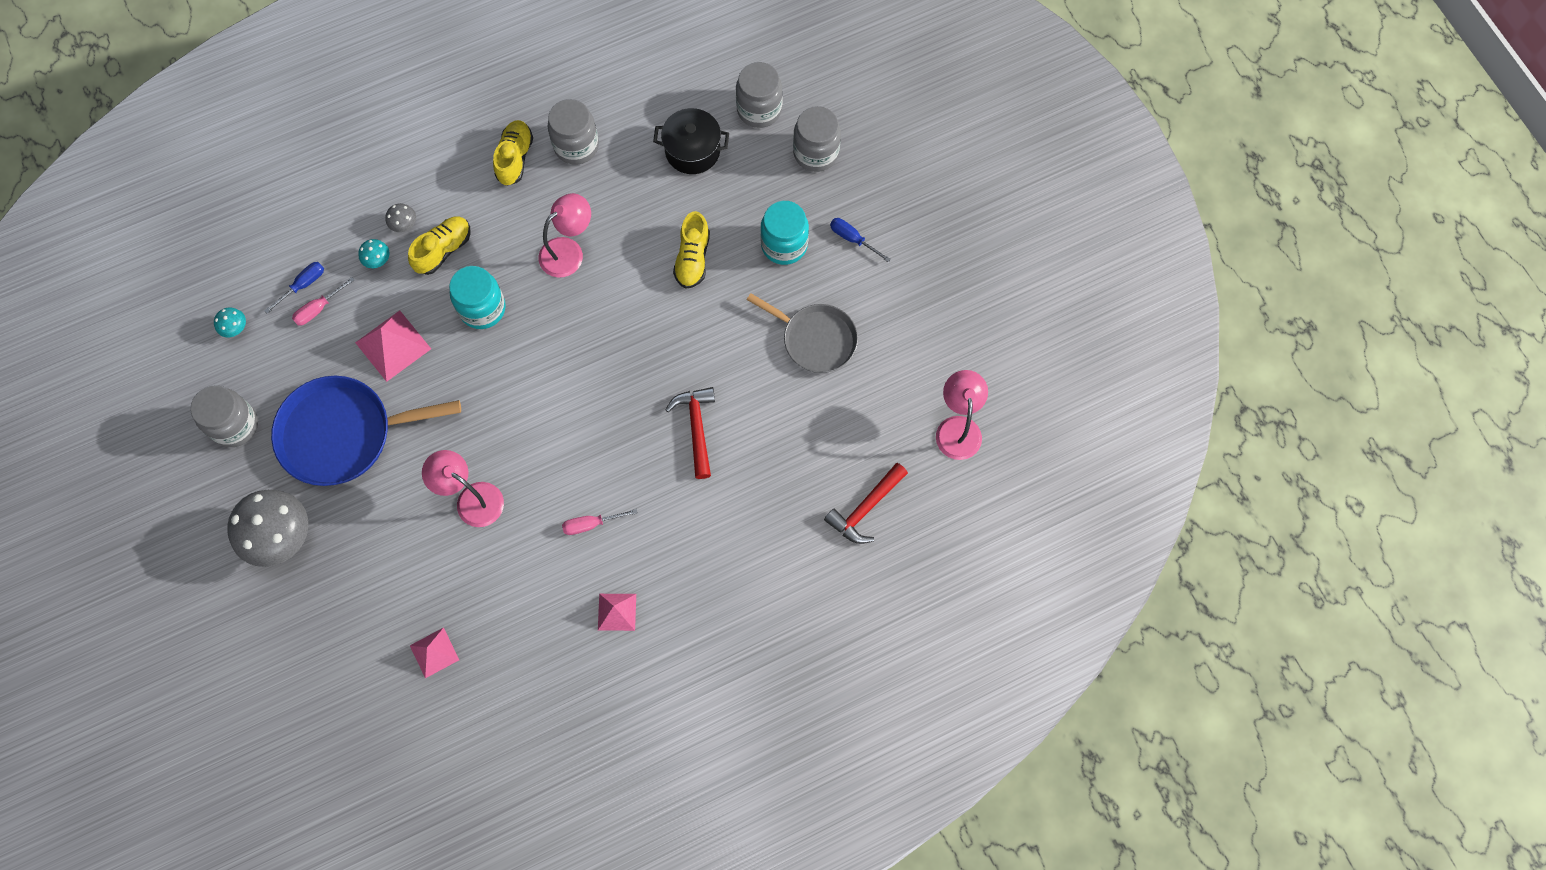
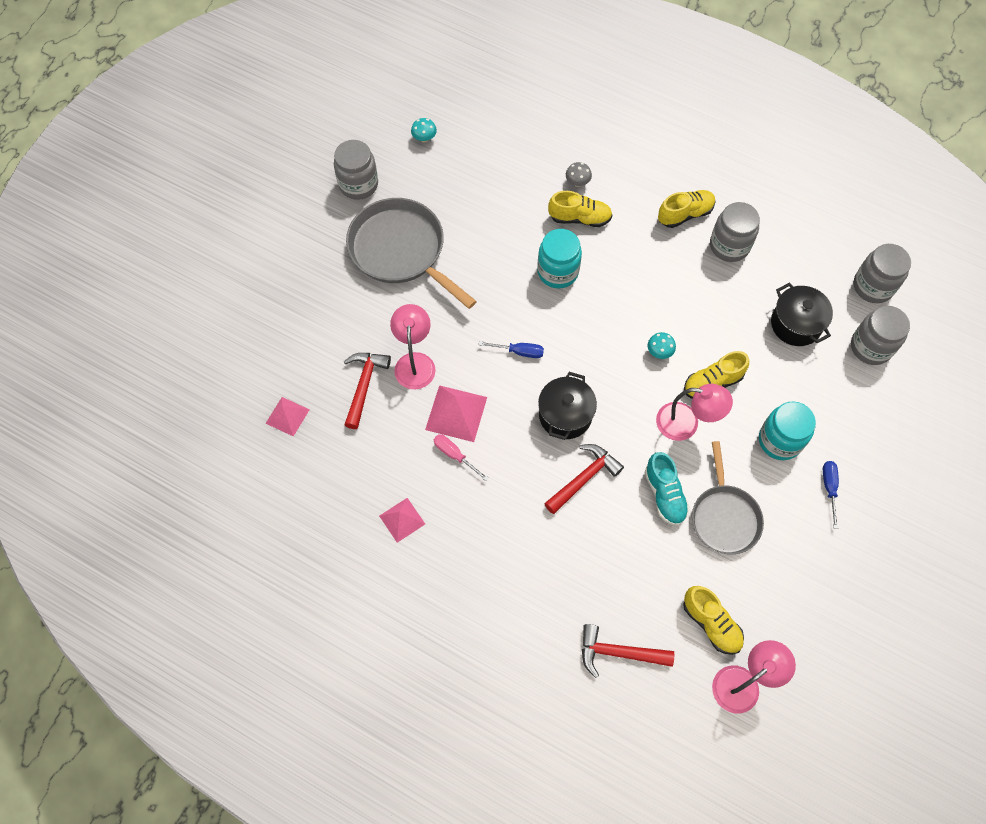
camera: 55 degrees right, 5 degrees down
grey mushroom [227,490,308,567] -> none
blue screwdriver [264,262,324,314] -> blue screwdriver moved to [478,341,544,358]
blue pan [271,376,461,486] -> grey pan [346,198,477,309]
pink screwdriver [292,277,355,326] -> none
pink pyramid [355,310,431,382] -> pink pyramid moved to [425,385,487,442]
turquoise mushroom [358,239,390,268] -> turquoise mushroom moved to [648,332,676,359]
pink lamp [539,193,591,278] -> pink lamp moved to [656,384,733,441]
grey jar [793,106,841,172] -> grey jar moved to [854,244,911,303]
none -> red hammer [343,353,391,429]
none -> black pot [538,372,597,440]
none -> turquoise shoe [644,452,690,526]
none -> yellow shoe [683,586,744,655]

